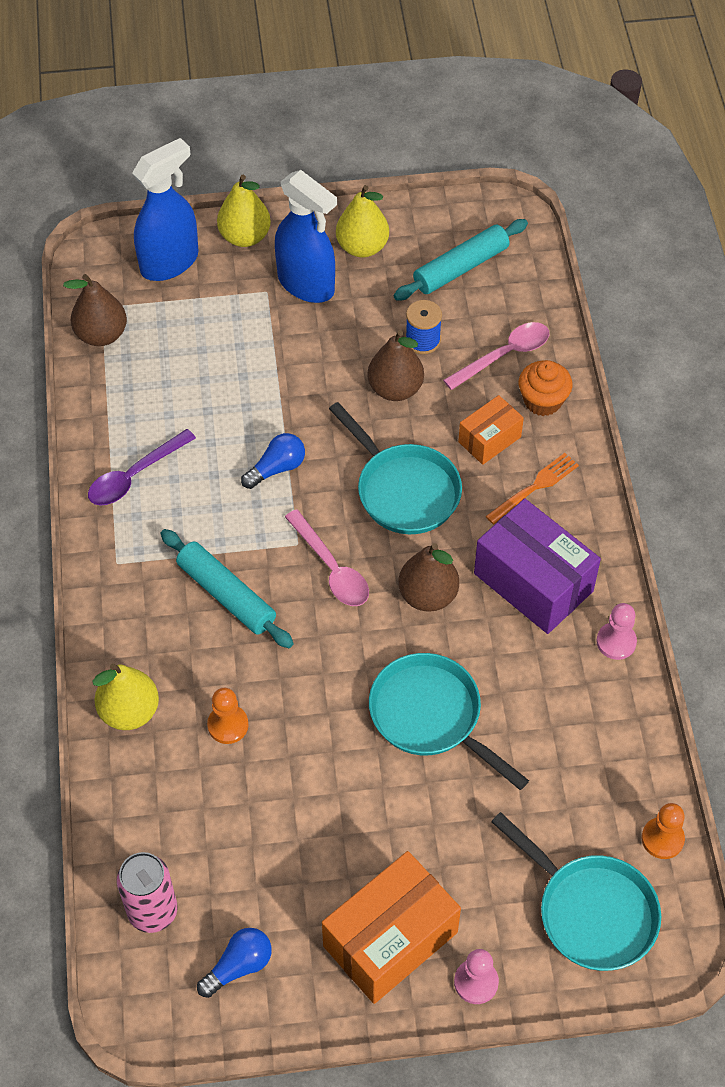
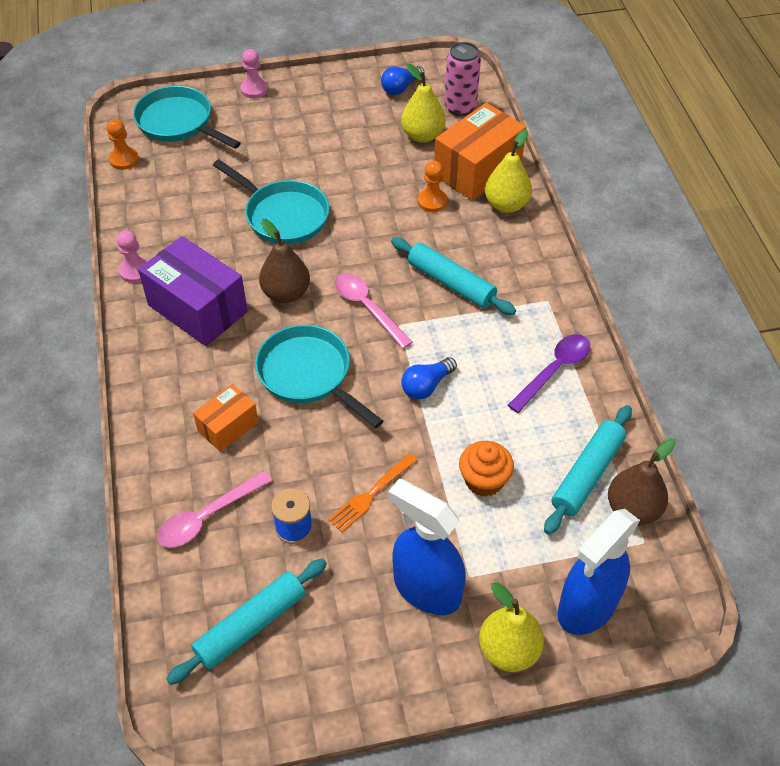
camera: 175 degrees right, 5 degrees down
orange box [322,851,461,1004] -> orange box moved to [434,103,526,201]
yellow pear [336,185,389,257] -> yellow pear moved to [401,64,446,143]
brown pear [367,330,424,401] -> none
orange fork [486,453,579,524] -> orange fork moved to [328,453,418,532]
orange cupcake [519,360,573,416] -> orange cupcake moved to [459,441,514,497]
none -> turquoise rolling pin [544,405,632,535]

